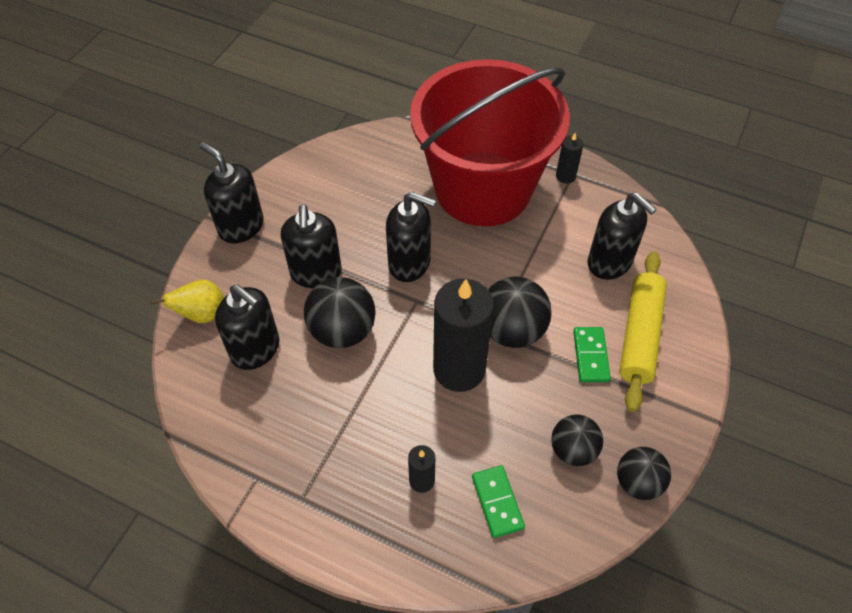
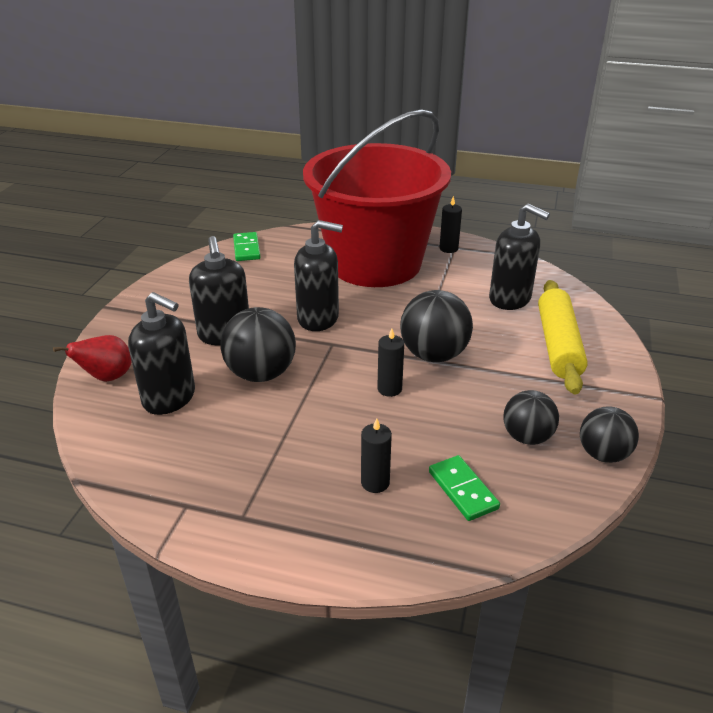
camera: 10 degrees left, 20 degrees down
yellow pear [151,280,224,323] -> red pear [53,335,132,382]
black soap dispenser [200,142,264,244] -> none
black candle [433,279,494,392] -> black candle [377,328,404,397], size x0.45
green domino [573,327,611,382] -> green domino moved to [233,232,260,261]

